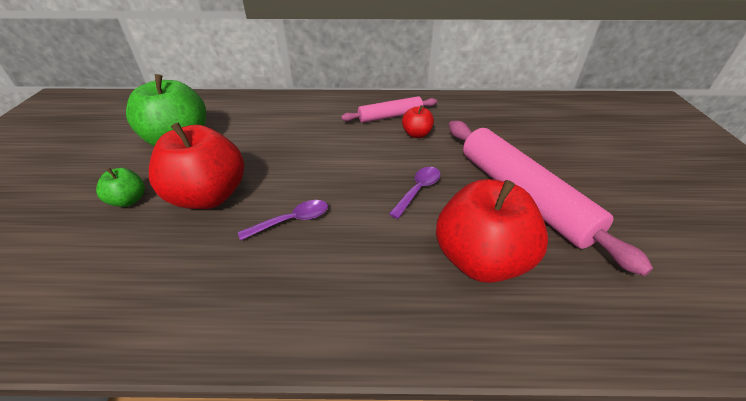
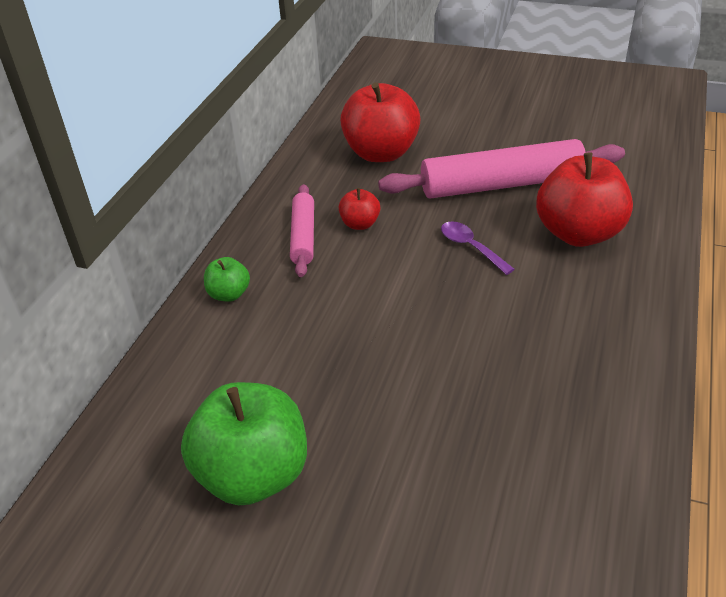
camera: 70 degrees left, 0 degrees up
green apple [96,168,145,207] -> green apple moved to [204,257,250,302]
red apple [149,123,244,209] -> red apple moved to [340,82,421,162]
purple spoon [238,200,328,241] -> none

